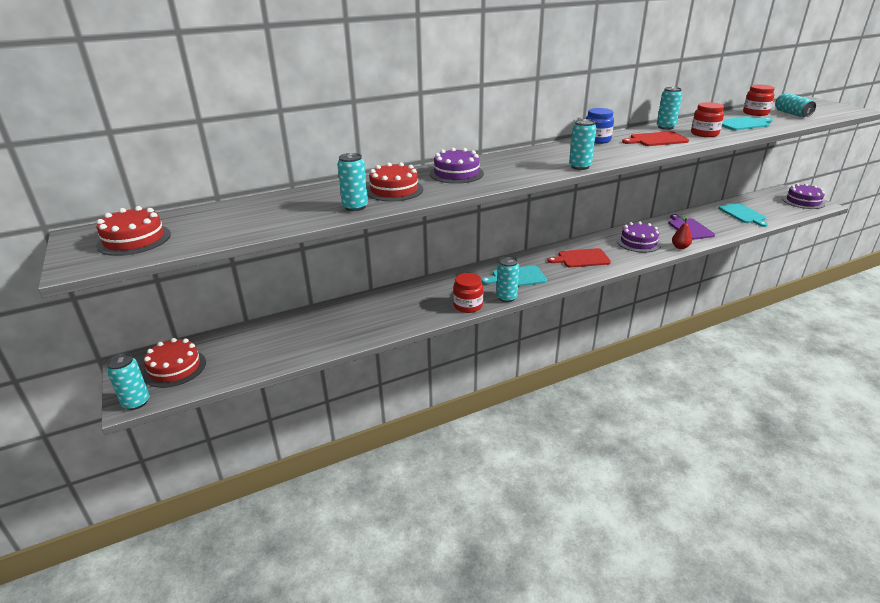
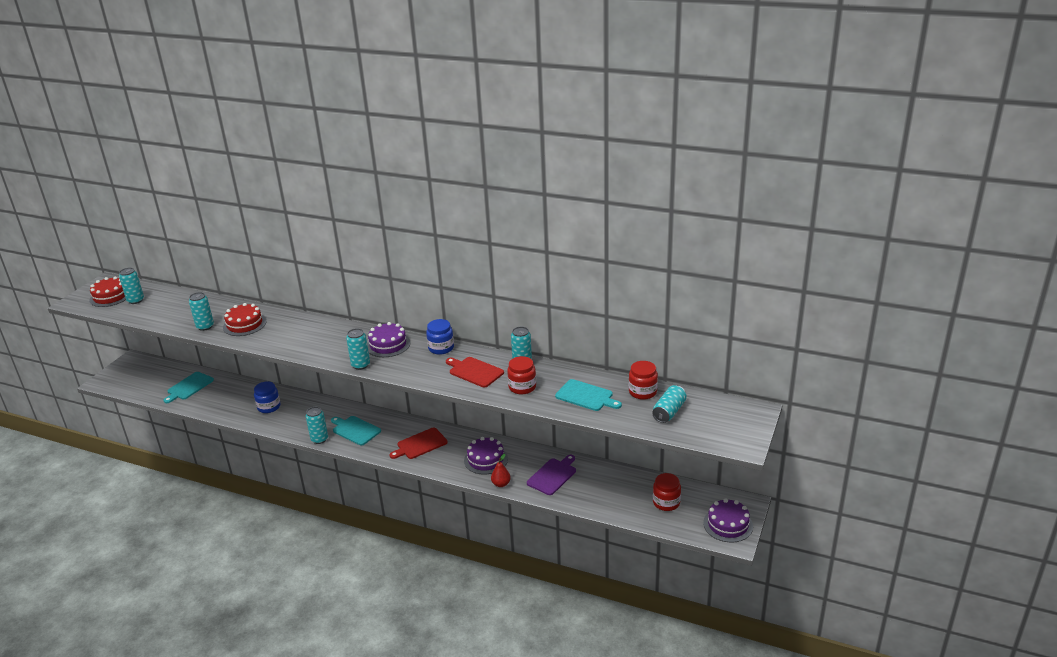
camera: 50 degrees right, 0 degrees up
turquoise can [106,353,149,410] -> turquoise can moved to [119,268,144,304]
red cake [143,338,206,388] -> none
purple cake [430,148,484,184] -> purple cake moved to [367,322,411,357]
red jar [453,273,483,313] -> red jar moved to [653,473,681,511]
red cutting board [547,248,611,267] -> red cutting board turned 75 degrees counterclockwise [390,428,448,459]
turquoise cutting board [718,203,768,227] -> turquoise cutting board moved to [164,372,214,403]
none -> blue jar [254,381,280,413]

